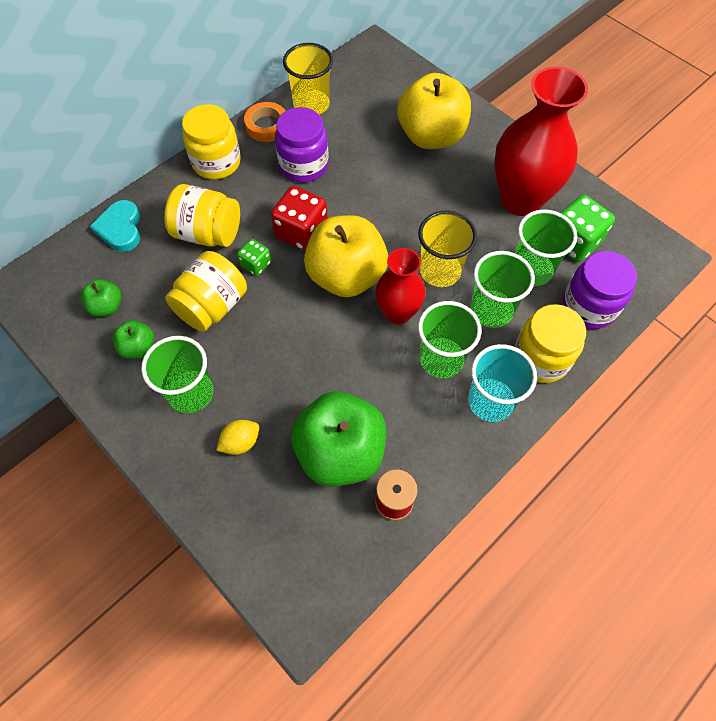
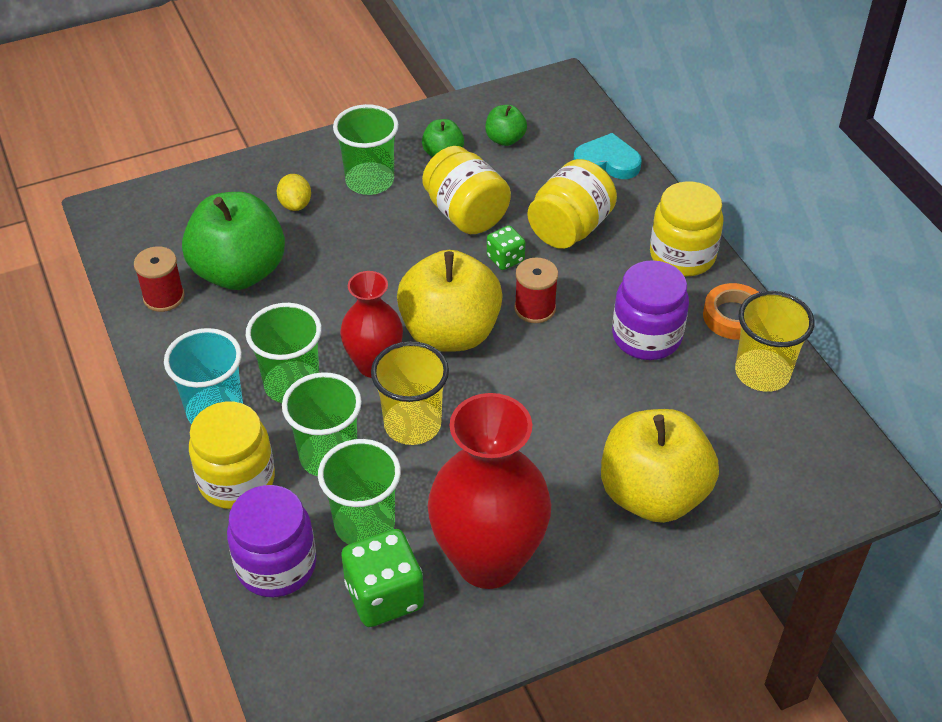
camera: 110 degrees right, 15 degrees down
red dice [271,186,328,251] -> red spool [514,257,558,323]

